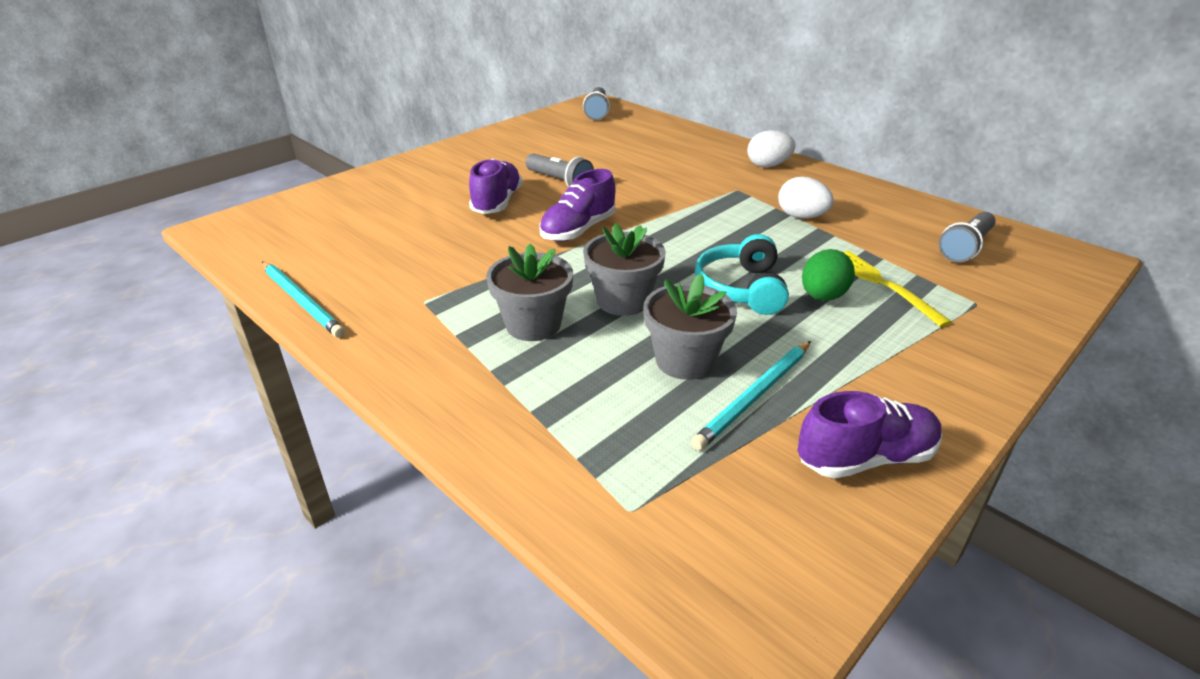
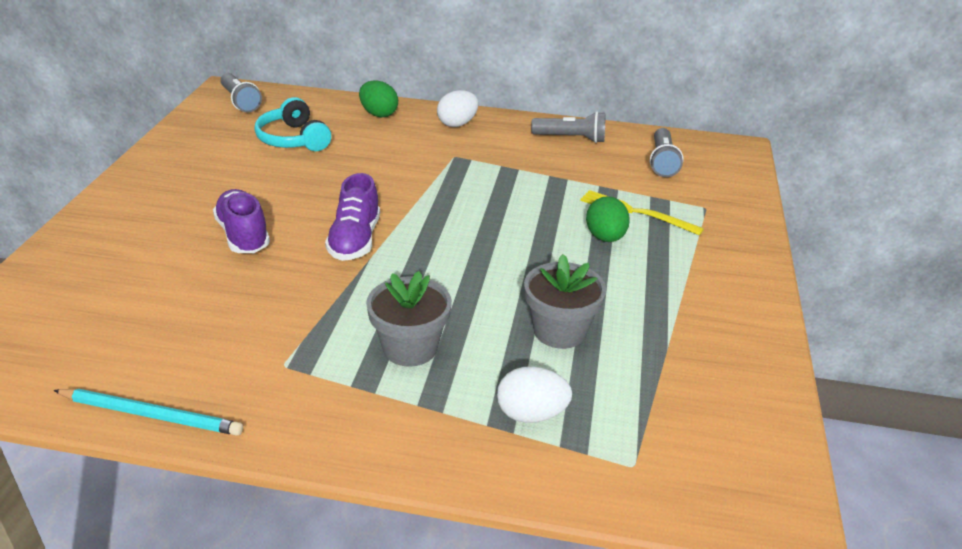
camera: 35 degrees left, 0 degrees up
grey flashlight [525,153,594,188] -> grey flashlight moved to [531,111,605,143]
grey flower pot [583,223,666,316] -> none
turquoise pencil [691,341,811,451] -> none
turquoise headphones [695,234,789,315] -> turquoise headphones moved to [254,97,331,151]
white egg [778,176,834,219] -> white egg moved to [497,366,572,423]
purple shoe [798,391,942,479] -> none
none -> green egg [359,80,398,117]

